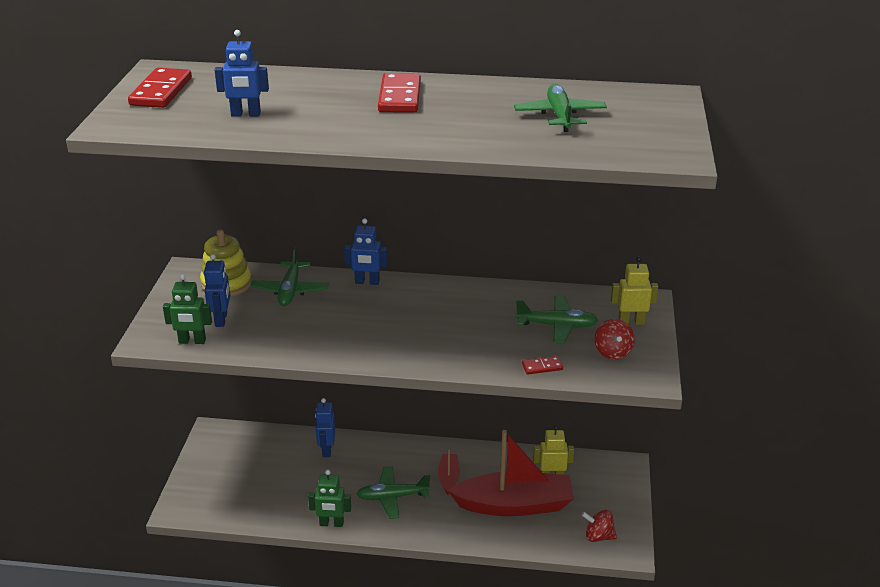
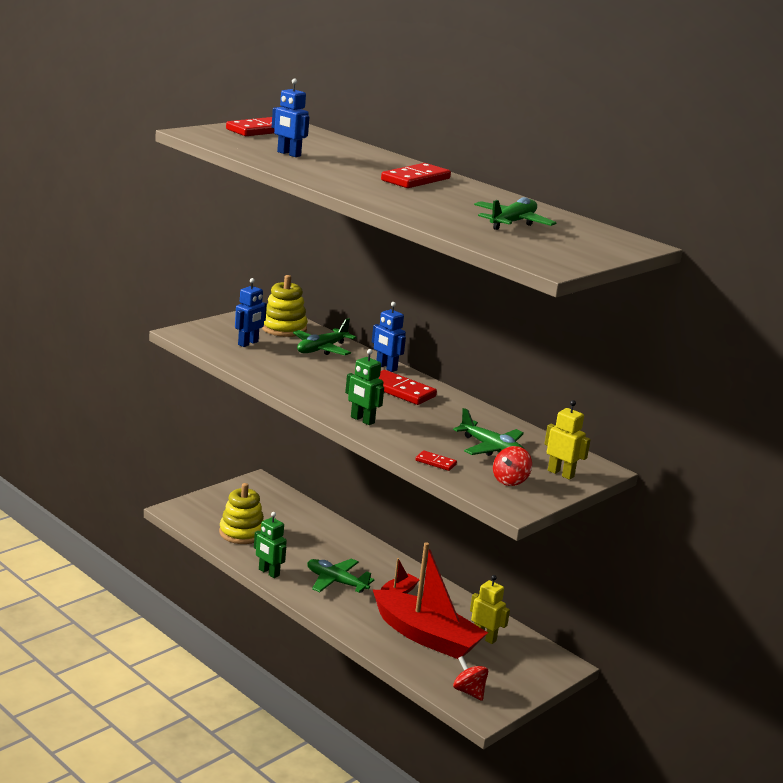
camera: 35 degrees right, 10 degrees down
green robot [163,274,212,344] -> green robot moved to [345,349,384,425]
blue robot [315,398,335,457] -> none
none -> yellow stacking toy [219,483,264,544]
none -> red domino [379,370,437,405]

